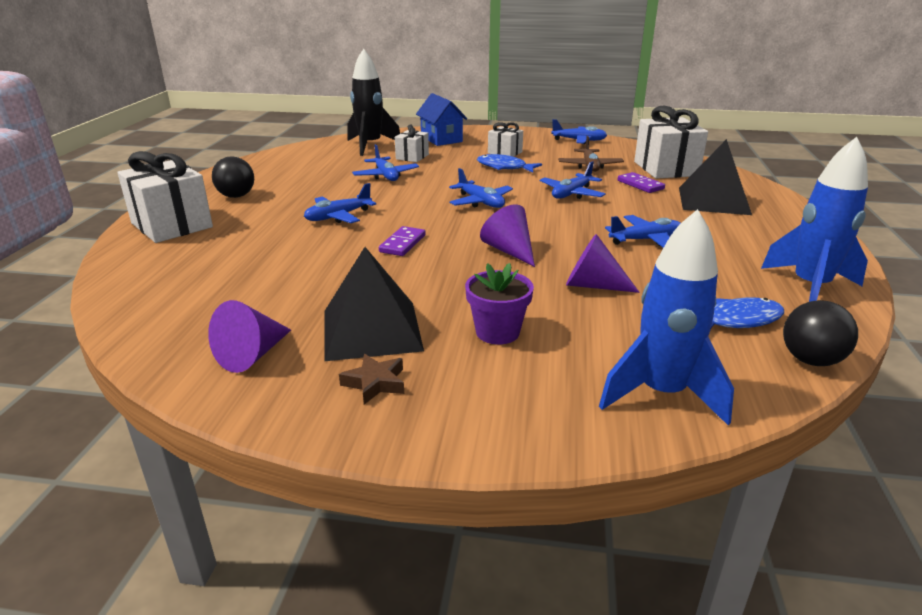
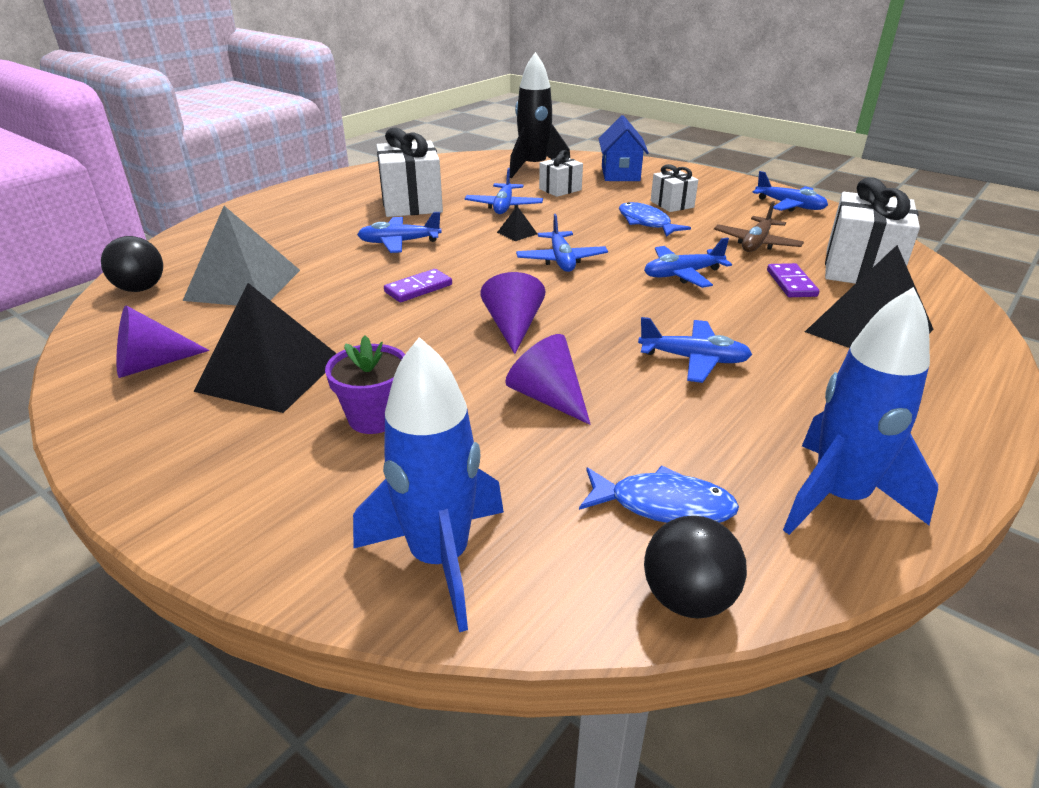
camera: 30 degrees right, 5 degrees up
white gift [117,151,213,243] -> white gift moved to [376,127,443,217]
black ball [212,156,254,198] -> black ball moved to [101,236,163,292]
brown star [339,354,404,404] -> none
none -> grey pyramid [182,206,300,305]
none -> black pyramid [497,206,537,241]

